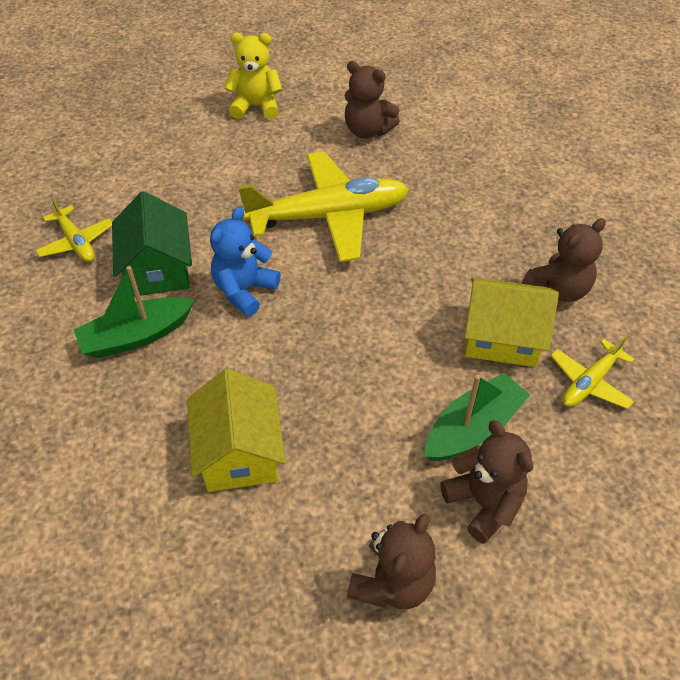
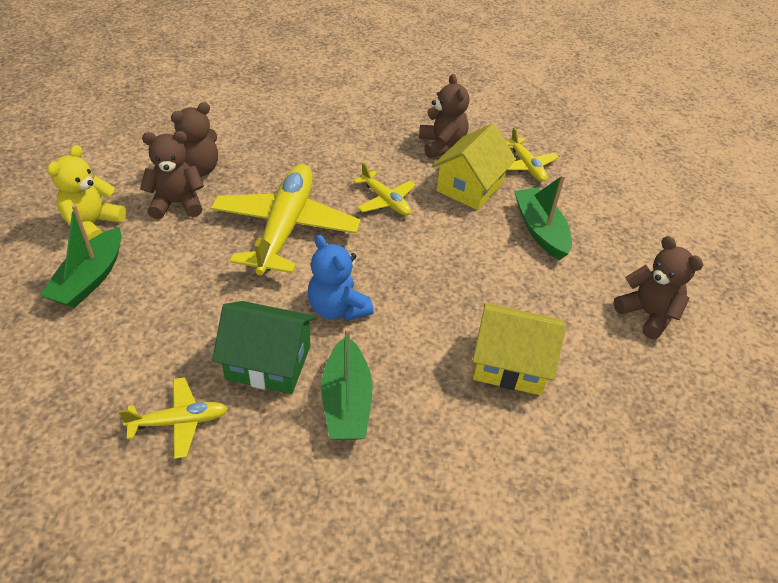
camera: 70 degrees left, 5 degrees down
brown teddy bear [440,420,533,544] -> brown teddy bear moved to [140,131,204,219]
none -> green boat [40,205,122,308]
none -> yellow plane [353,162,416,216]

